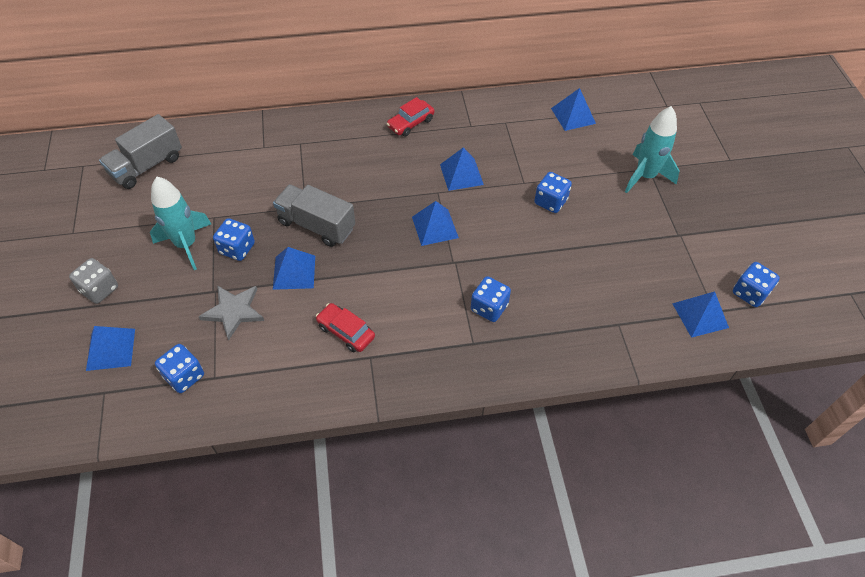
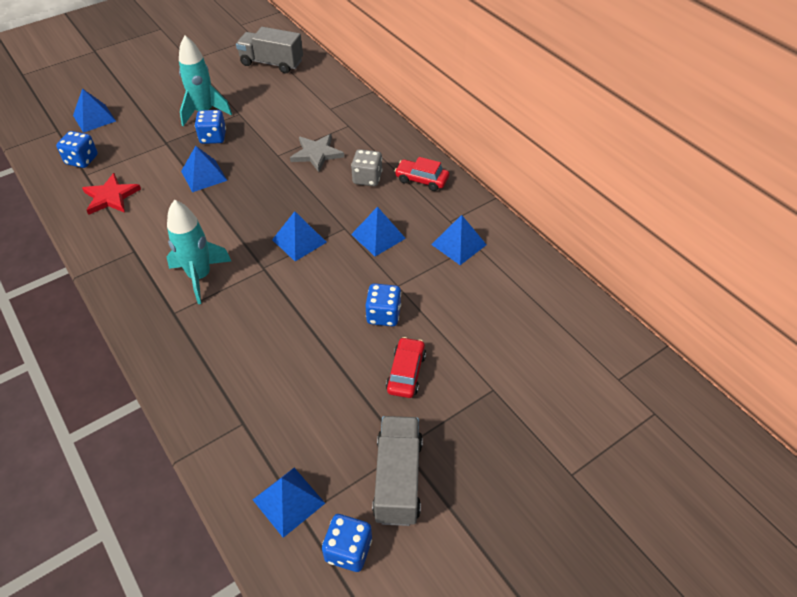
camera: 65 degrees right, 5 degrees down
grey dice [69,258,118,304] -> grey dice moved to [351,149,382,186]
grey star [198,285,264,341] -> grey star moved to [290,134,344,172]
grey truck [273,185,355,247] -> grey truck moved to [372,416,423,526]
red car [316,303,375,352] -> red car moved to [386,337,426,398]
blue dice [471,276,511,322] -> none
blue pyramid [551,88,596,131] -> blue pyramid moved to [431,215,487,265]
turquoise rocket [625,106,680,193] -> turquoise rocket moved to [166,200,231,304]
none -> red star [82,173,141,215]

